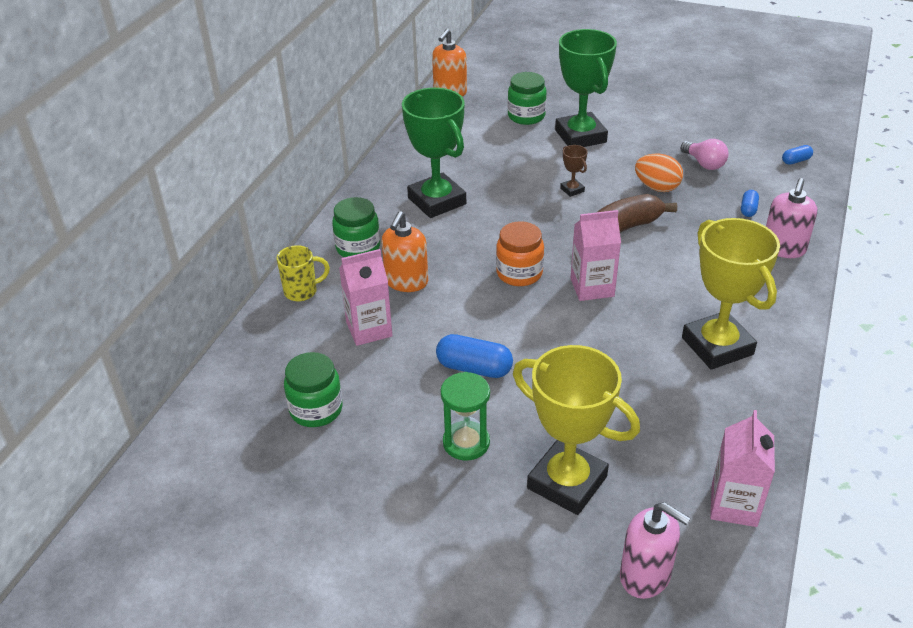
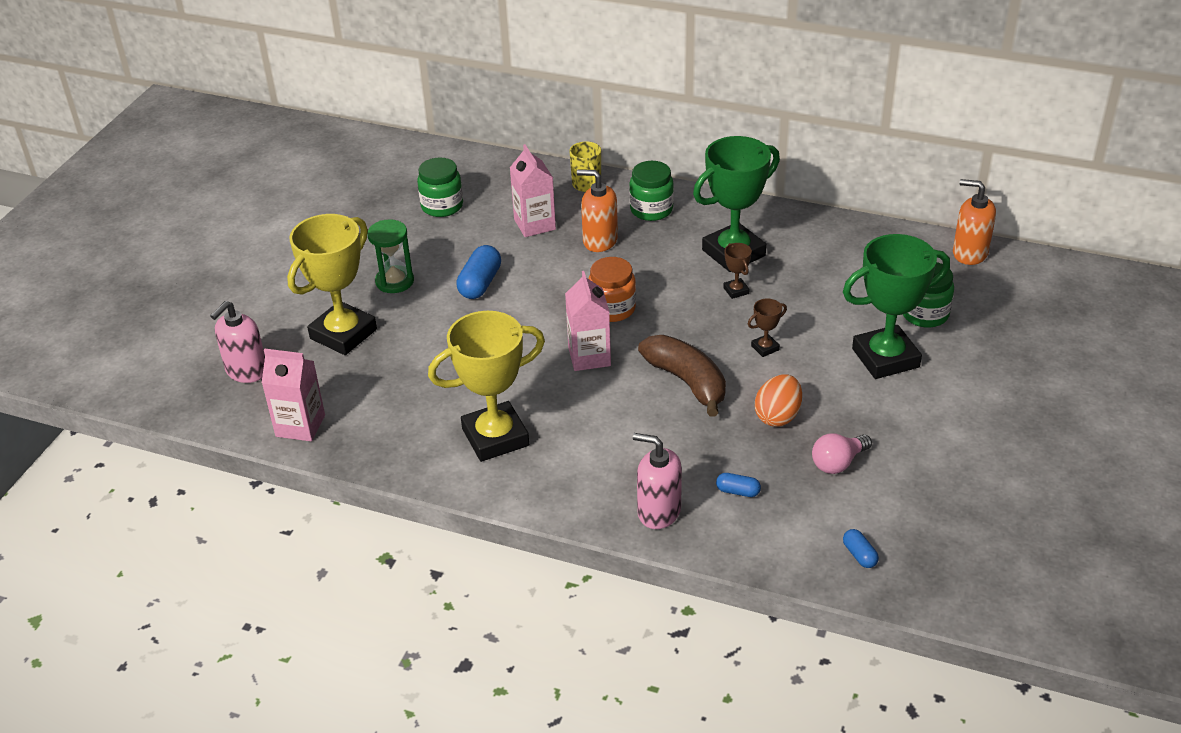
camera: 90 degrees right, 0 degrees up
none -> brown trophy [723,243,752,299]

